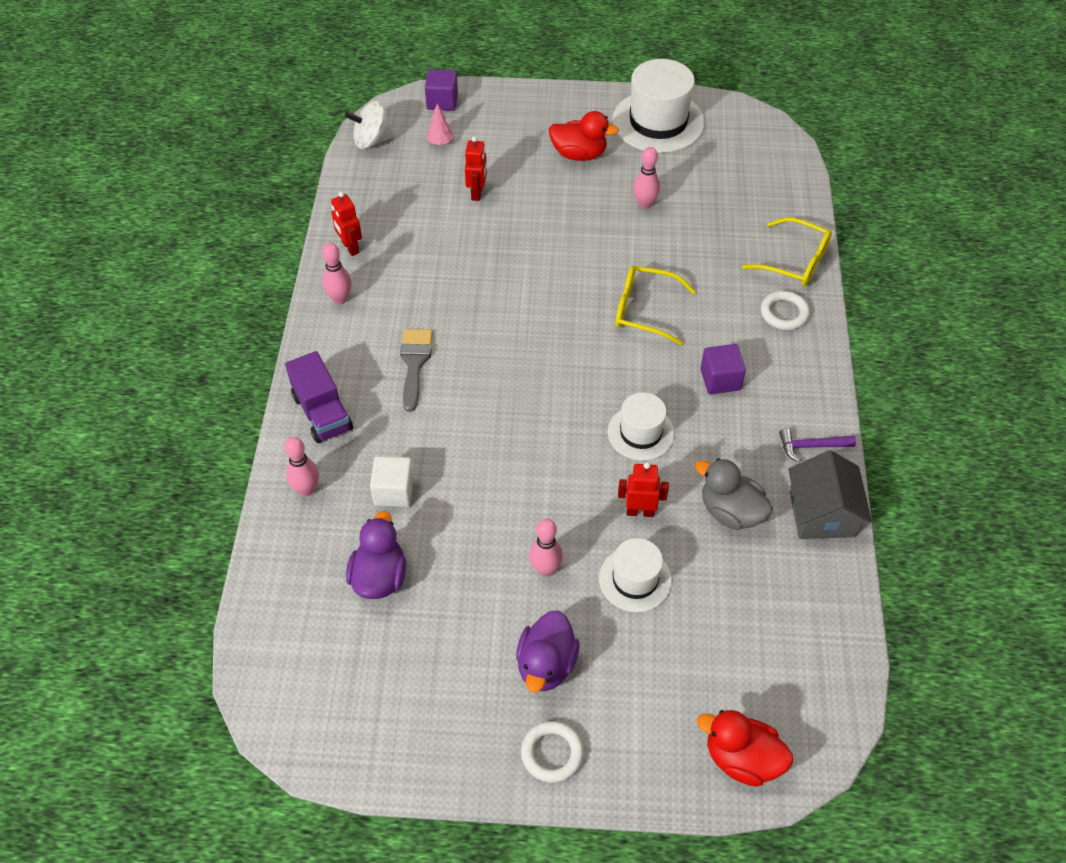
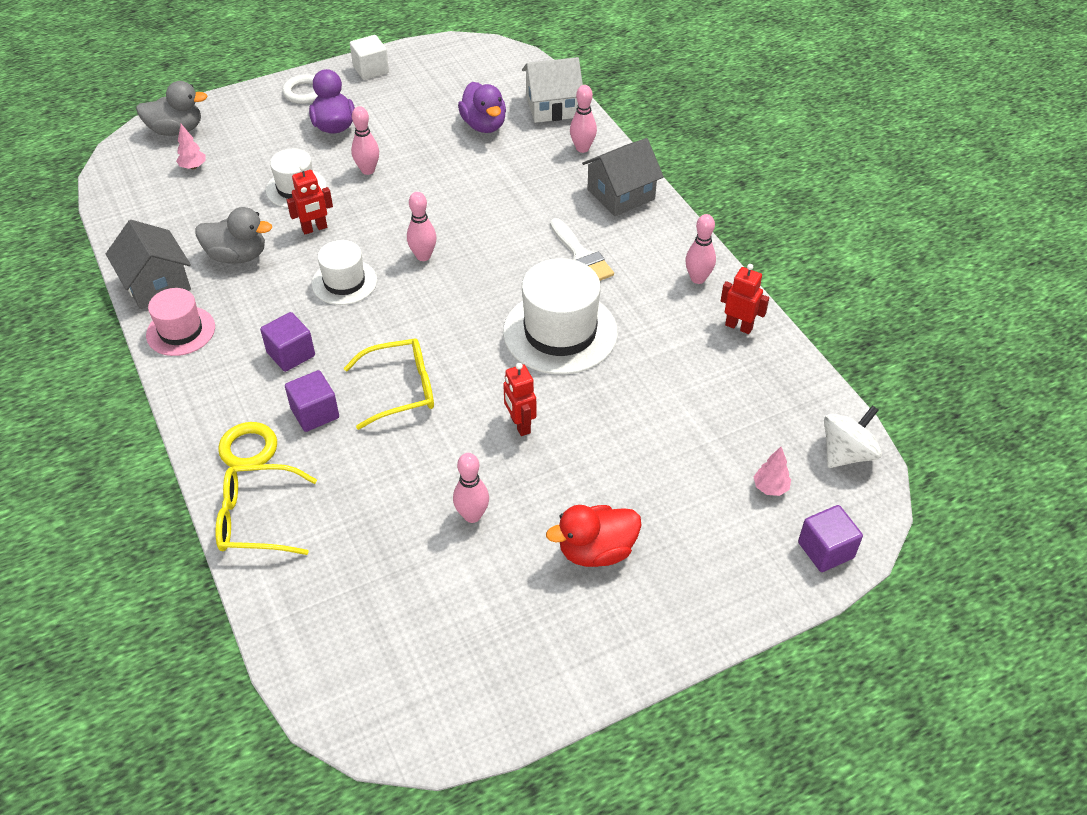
camera: 150 degrees right, 5 degrees down
purple truck [285,351,353,443] -> grey house [582,138,664,216]
white cube [370,456,414,507] -> white cube moved to [350,35,389,80]
grey brush [400,329,433,412] -> white brush [550,218,614,281]
red robot [465,136,487,201] -> red robot moved to [503,363,536,436]
white hat [612,59,705,153] -> white hat moved to [503,258,618,375]
red duck [697,710,793,787] -> grey duck [136,81,207,136]
white ring [761,291,810,330] -> yellow ring [218,422,277,467]
purple hammer [779,428,856,463] -> pink hat [146,288,215,356]
none -> pink tree [176,124,205,169]
none -> purple cube [285,370,339,432]
none -> pink bowling pin [407,192,437,261]
none -> white house [522,57,583,123]

